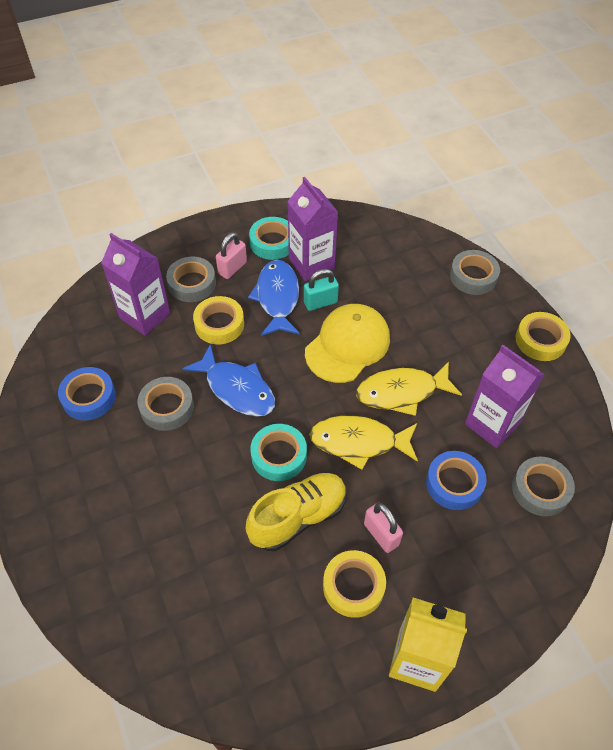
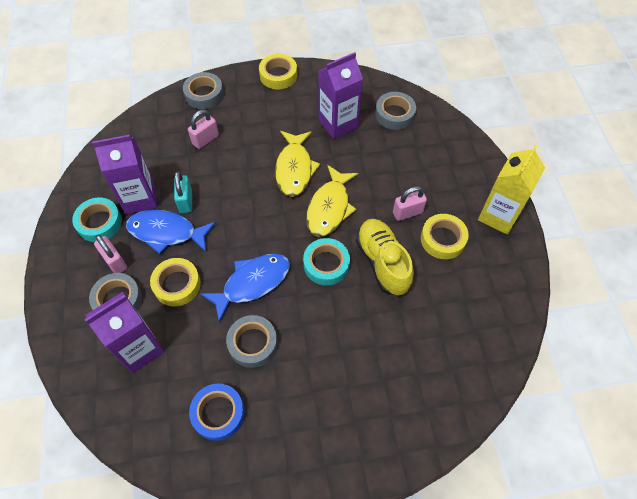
camera: 75 degrees left, 5 degrees up
yellow cap [305,304,390,383] -> none
blue tape [426,451,487,510] -> none
none -> pink padlock [188,110,219,149]

